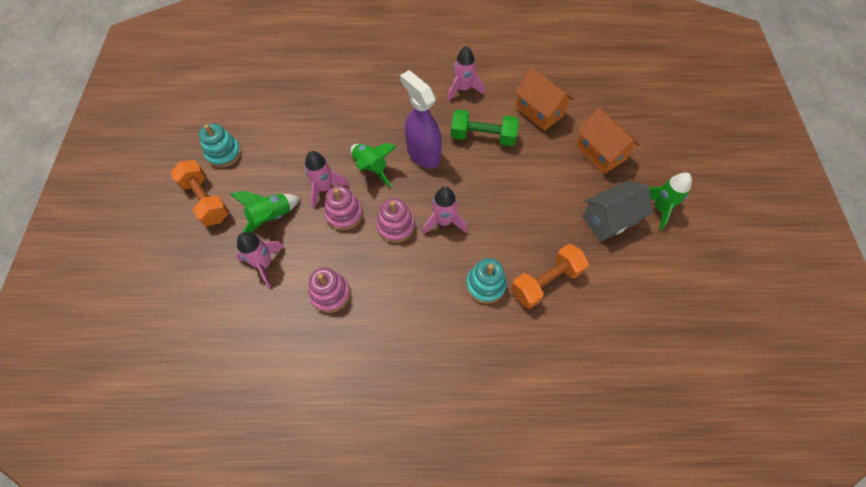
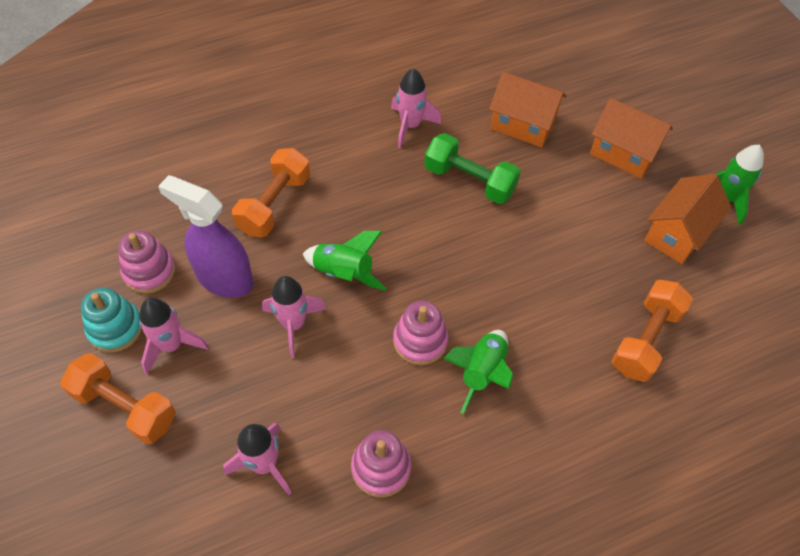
camera: 25 degrees left, 5 degrees down
green rocket [230,191,300,233] -> green rocket moved to [443,330,513,414]
pink stacking toy [324,186,363,230] -> pink stacking toy moved to [118,230,176,294]
purple spray bottle [400,70,442,168] -> purple spray bottle moved to [158,175,254,298]
pink rocket [422,187,467,235] -> pink rocket moved to [139,298,209,374]
green dumbbell [451,109,519,146] -> green dumbbell turned 45 degrees clockwise [424,133,521,204]
turquoise stacking toy [466,258,507,304] -> none
grey house [582,181,653,241] -> orange house [644,174,731,264]
none -> orange dumbbell [232,148,310,237]

